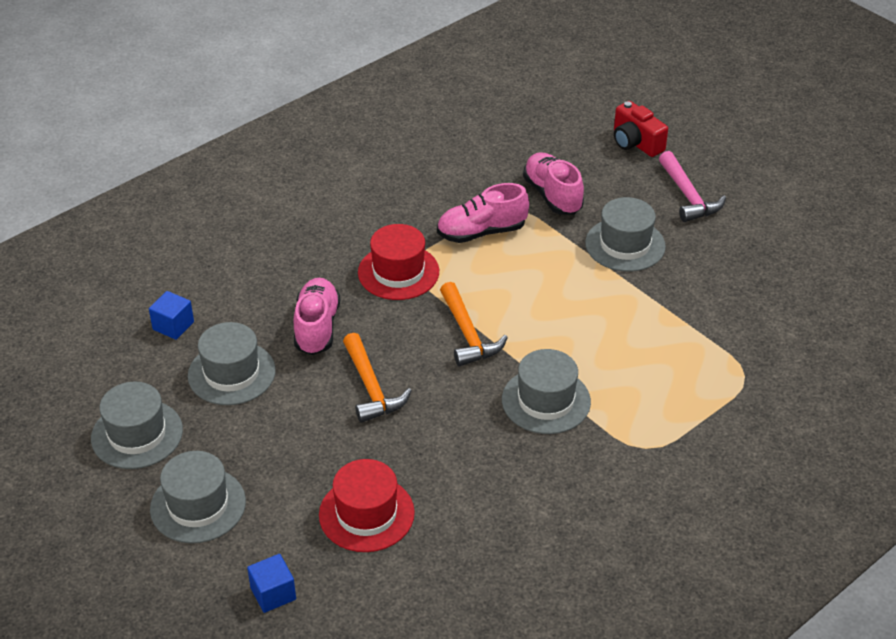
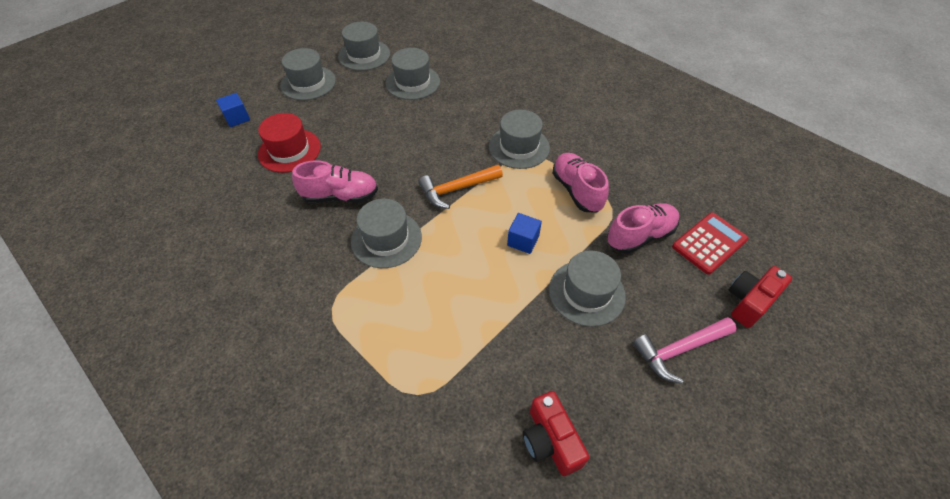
camera: 85 degrees right, 10 degrees up
blue cube [149,291,194,340] -> blue cube moved to [507,213,542,254]
pink shoe [294,278,340,355] -> pink shoe moved to [292,160,378,203]
orange hammer [343,333,412,423] -> none
red hat [358,224,439,300] -> grey hat [489,110,550,169]
none -> red camera [523,391,589,476]
none -> red calculator [672,212,748,275]

